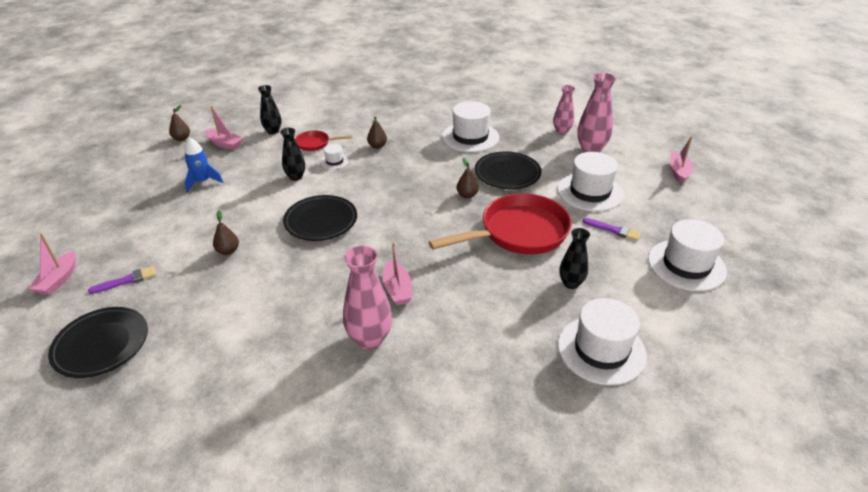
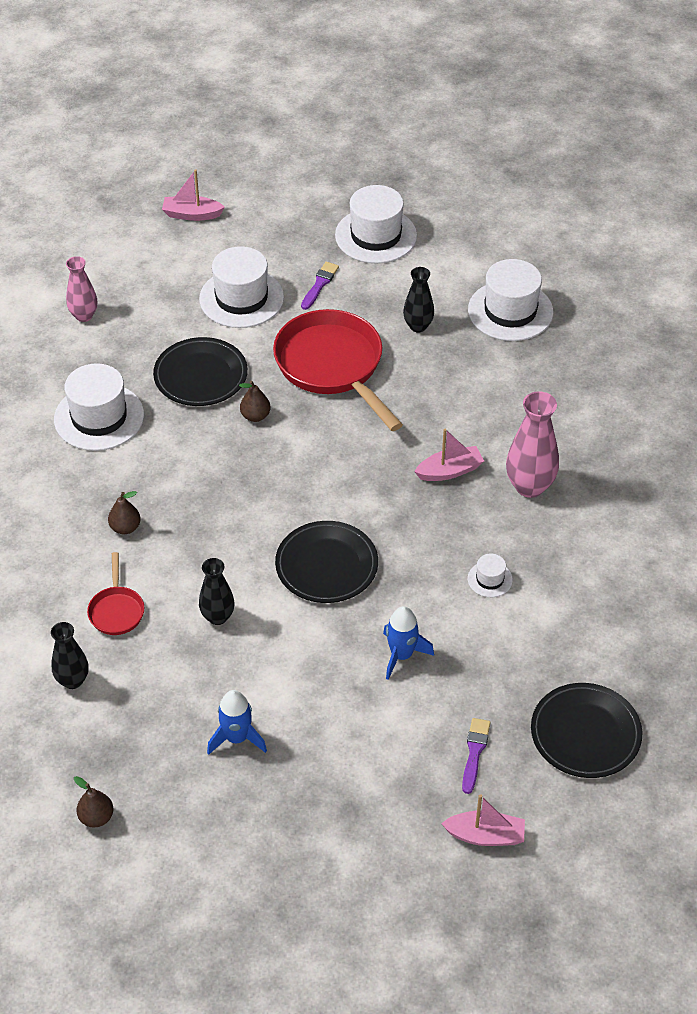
camera: 95 degrees left, 10 degrees up
purple brush [88,266,156,294] -> purple brush turned 45 degrees clockwise [462,718,491,794]
pink boat [205,106,243,150] -> none
brown pear [213,210,239,255] -> blue rocket [383,606,434,680]
white hat [320,144,349,169] -> white hat moved to [468,554,513,597]
pink vase [577,73,616,152] -> none

